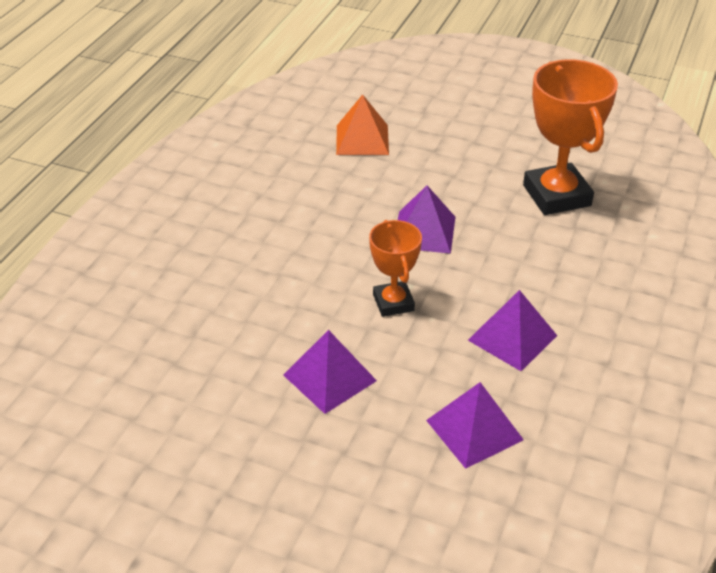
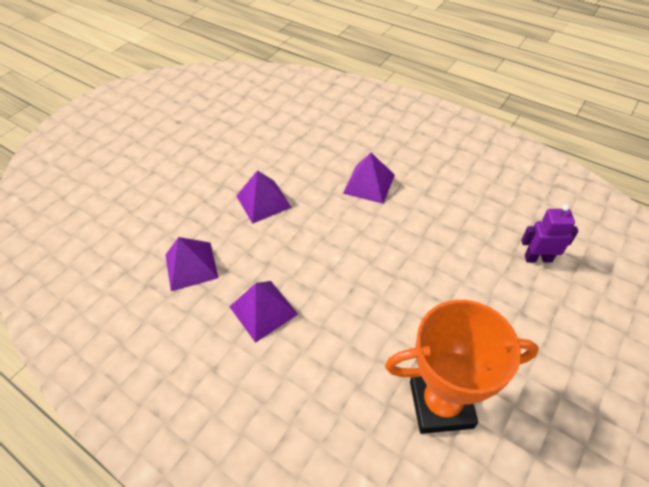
camera: 105 degrees right, 10 degrees up
orange pyramid [336,95,389,155] -> purple robot [521,204,579,263]
orange trophy [369,220,422,317] -> none
purple pyramid [398,186,455,254] -> purple pyramid moved to [343,153,395,204]

